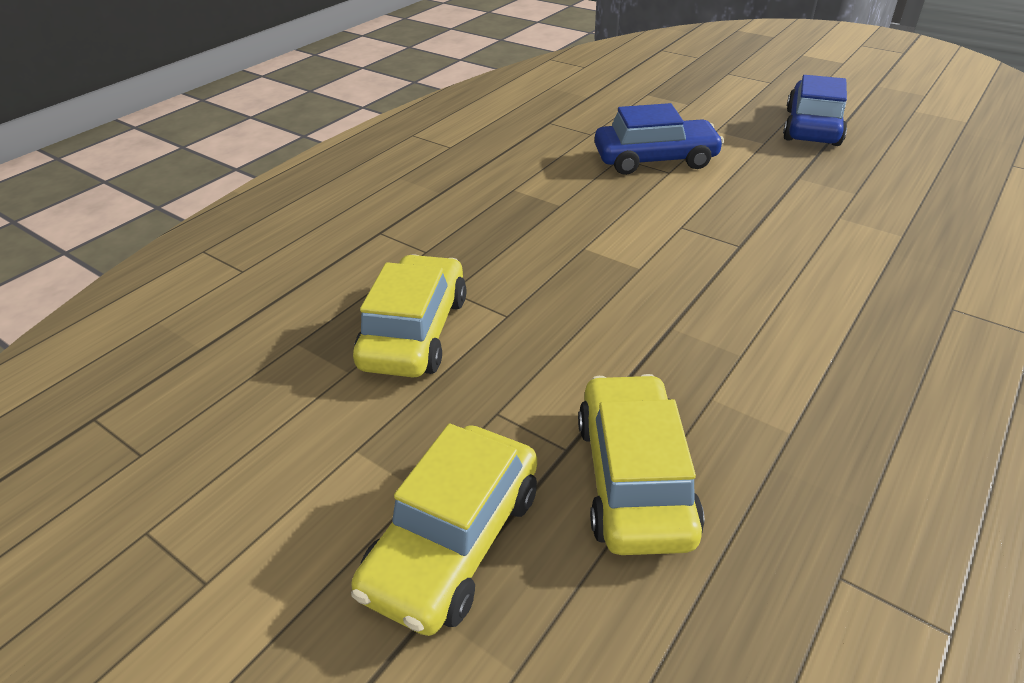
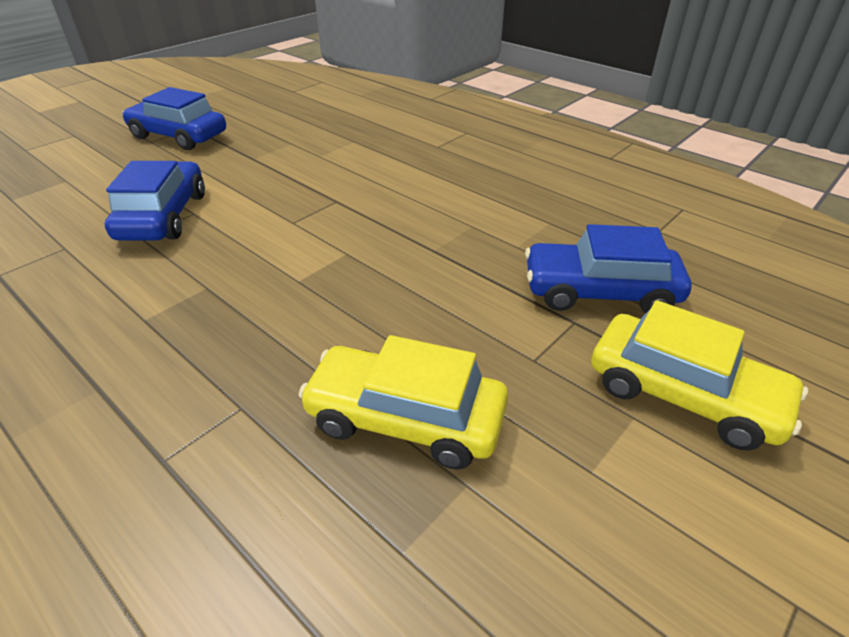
camera: 85 degrees left, 0 degrees up
yellow car [578,374,705,555] -> blue car [525,224,691,313]

